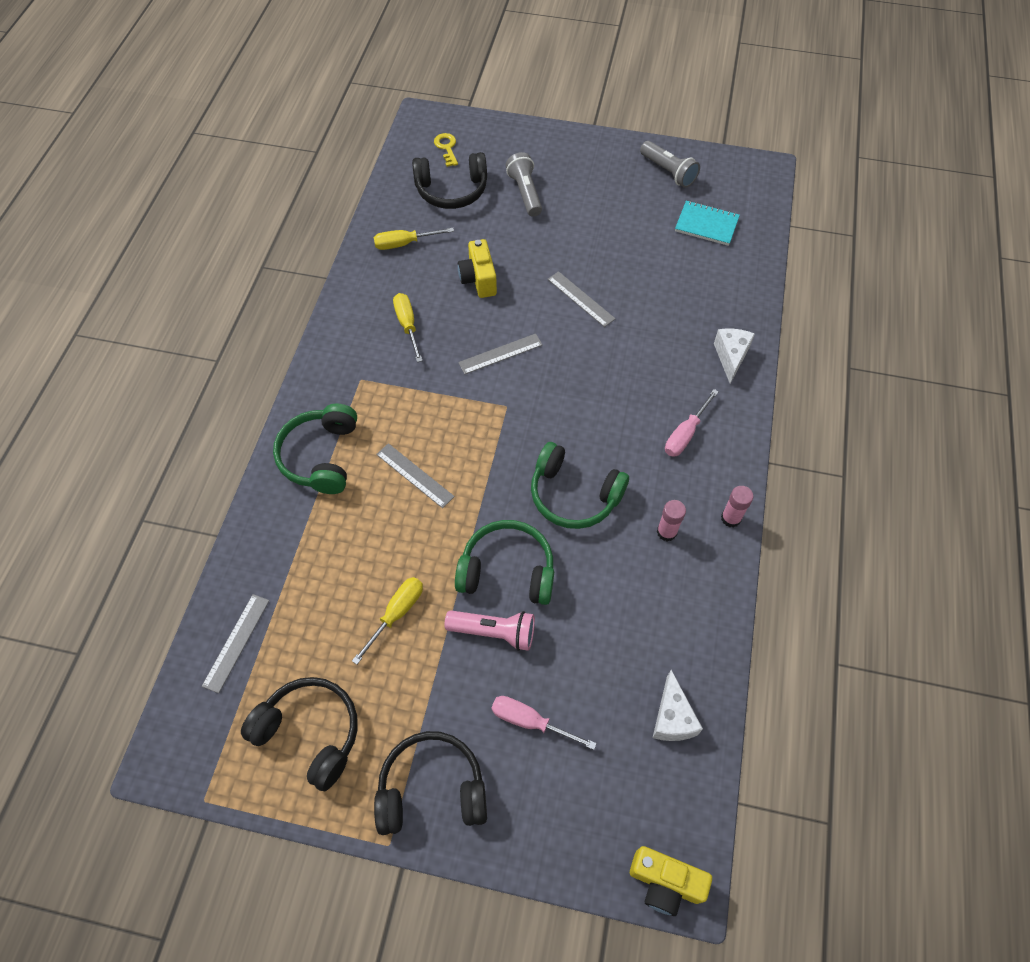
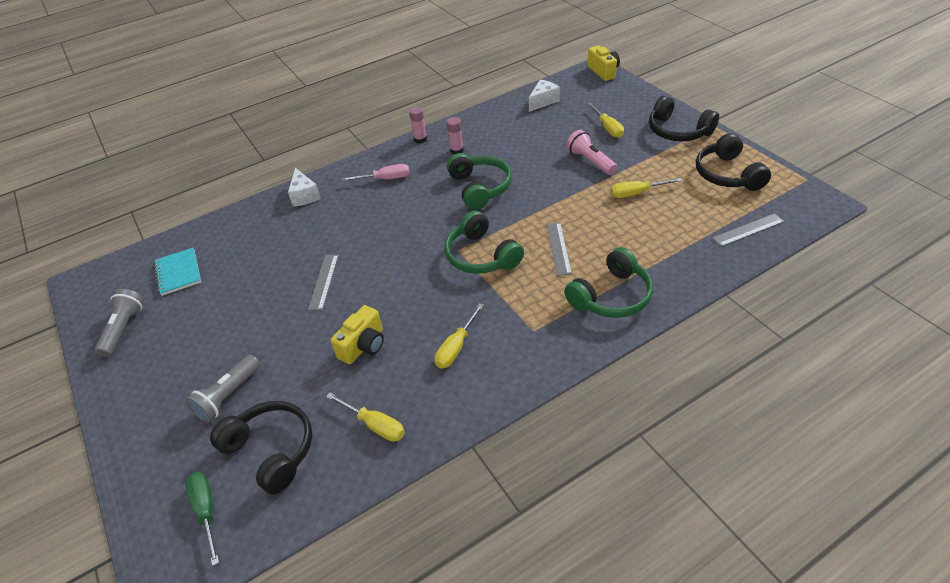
camera: 130 degrees left, 15 degrees down
yellow key [434,133,458,167] -> green screwdriver [186,472,219,566]
green headphones [455,520,554,605] -> green headphones moved to [444,211,524,274]
grey ruler [458,334,543,374] -> none
pink screwdriver [491,696,597,750] -> yellow screwdriver [588,103,624,138]
white cheese [714,329,755,384] -> white cheese turned 75 degrees counterclockwise [288,168,321,207]

